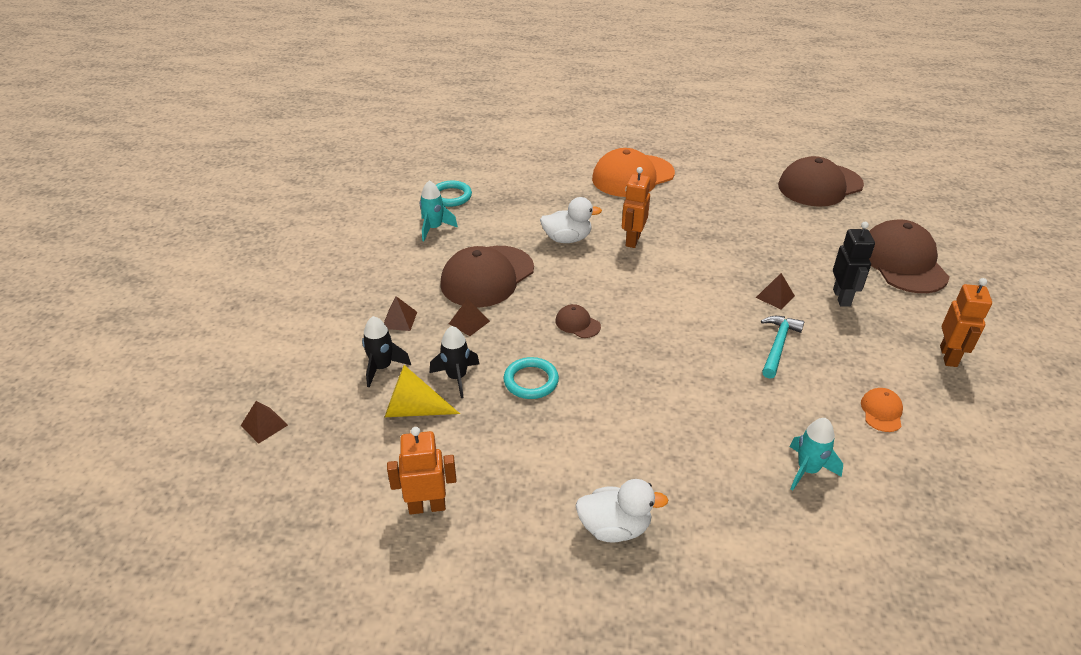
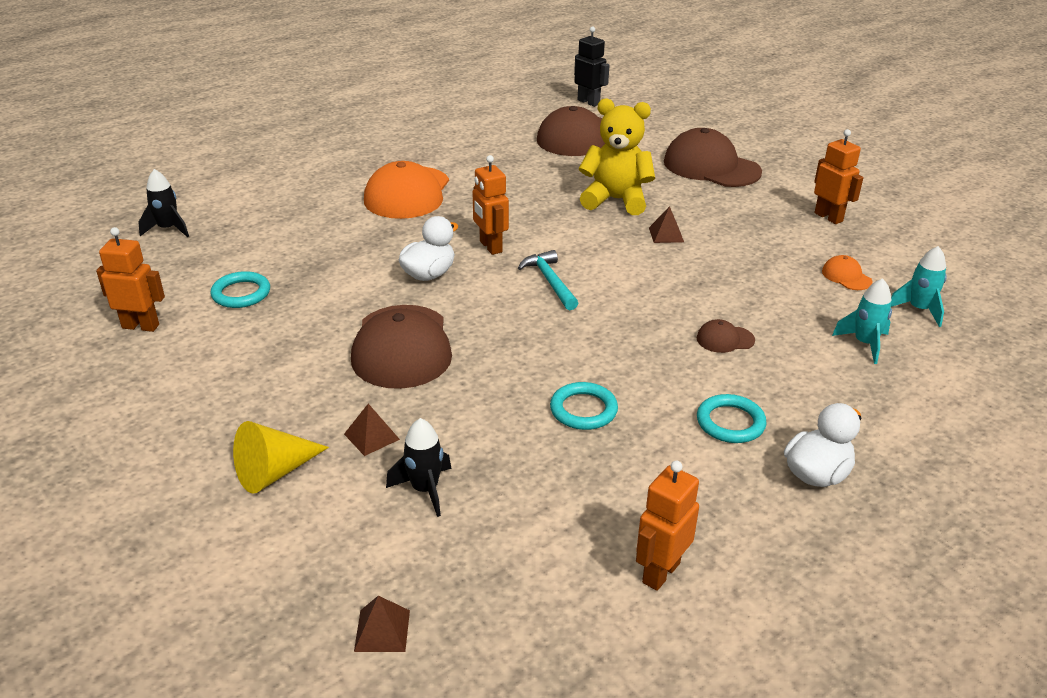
camera: 45 degrees left, 5 degrees down
yellow cone [385,365,460,417] -> yellow cone moved to [233,421,329,494]
turquoise rocket [420,180,458,241] -> turquoise rocket moved to [891,246,947,327]
black rocket [430,326,480,398] -> black rocket moved to [138,169,189,237]
brown pyramid [449,298,490,336] -> none
brown cap [555,304,601,338] -> brown cap moved to [697,319,755,353]
turquoise hammer [761,316,804,379] -> turquoise hammer moved to [518,250,578,310]
black robot [833,222,875,306] -> black robot moved to [574,26,609,107]
none -> orange robot [96,227,165,332]
none -> yellow teddy bear [579,98,655,215]
none -> turquoise ring [697,394,767,443]

